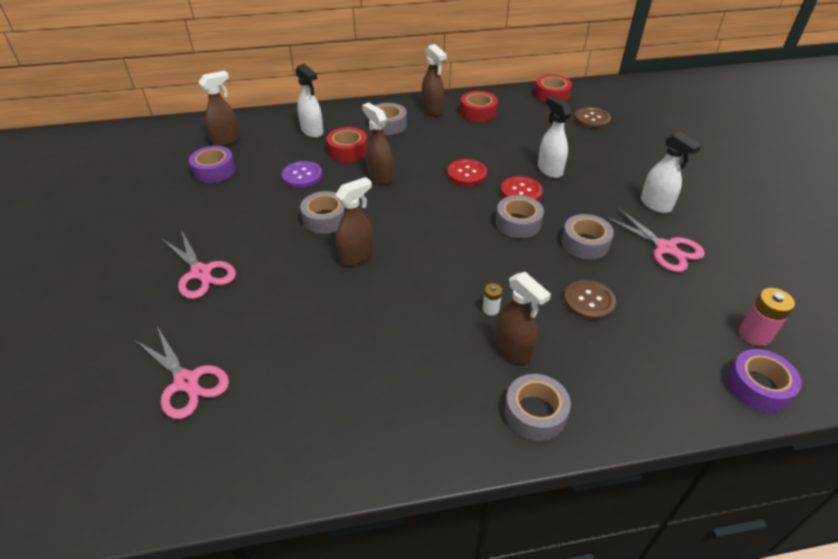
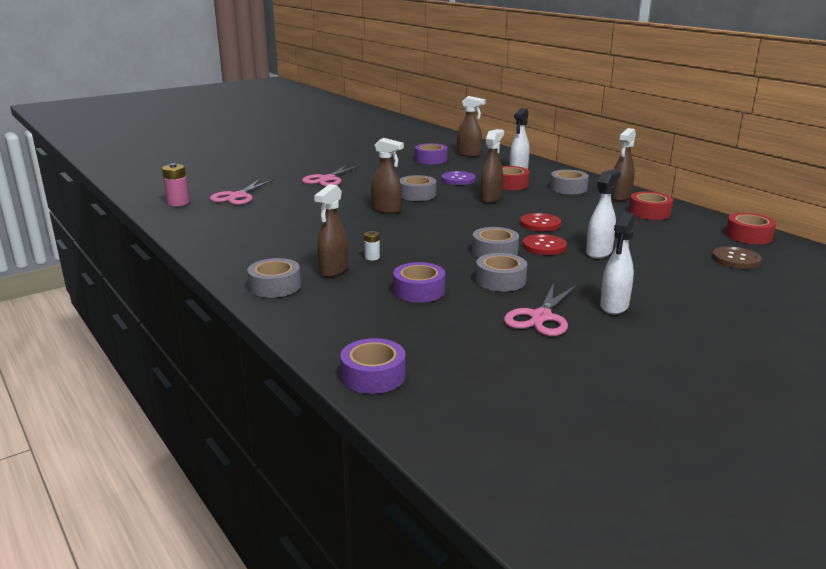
camera: 65 degrees right, 20 degrees down
brown button [564,280,616,320] -> purple tape [393,262,445,303]
pink battery [739,288,795,346] -> pink battery moved to [162,163,189,206]

